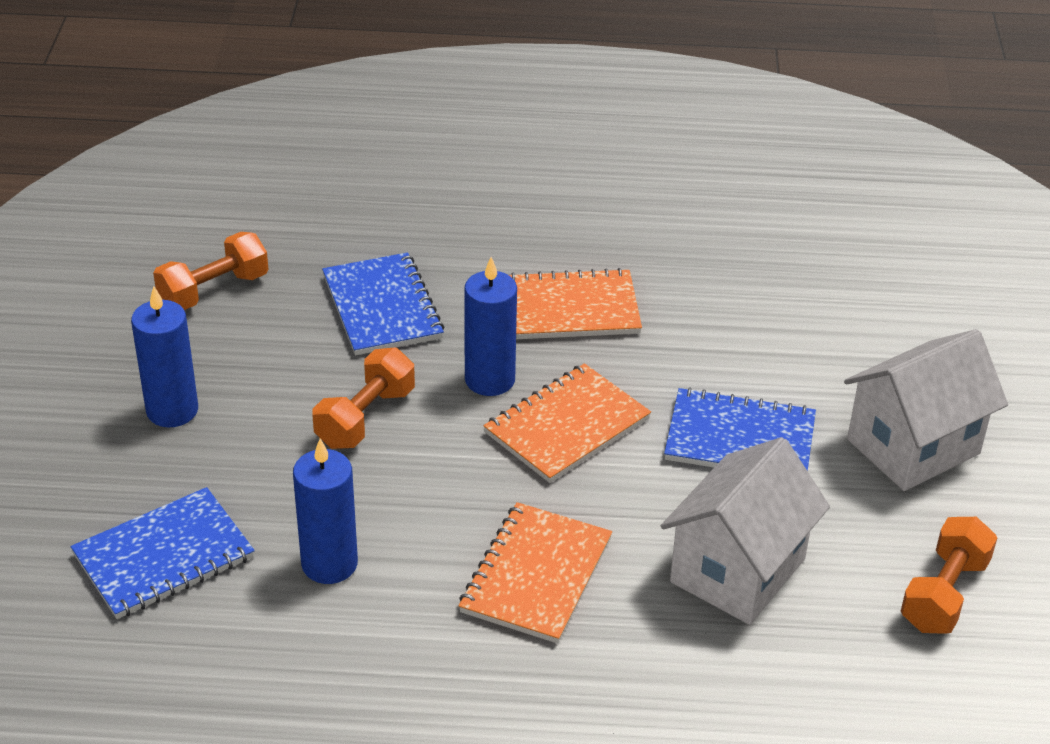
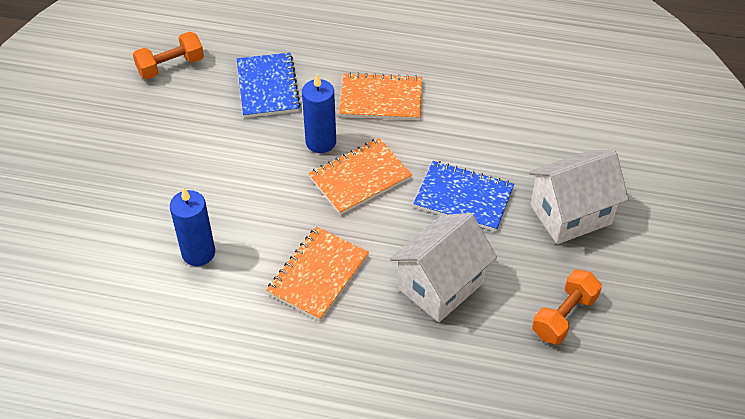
camera: 10 degrees right, 10 degrees up
blue notebook [71,487,255,619] -> none
blue candle [131,286,198,427] -> none
orange dumbbell [312,348,415,449] -> none

